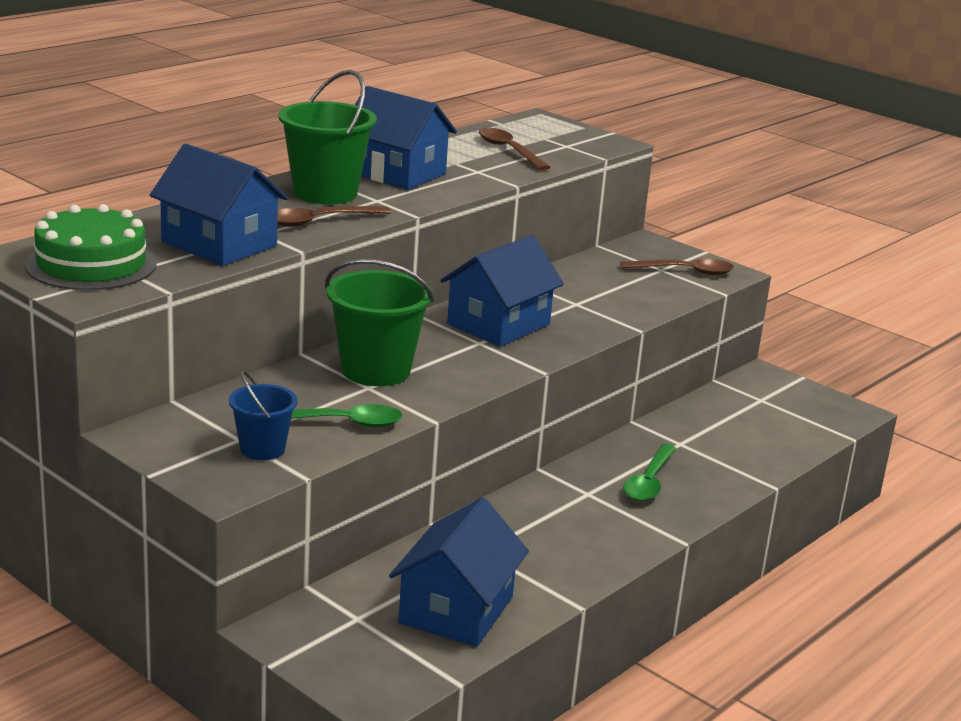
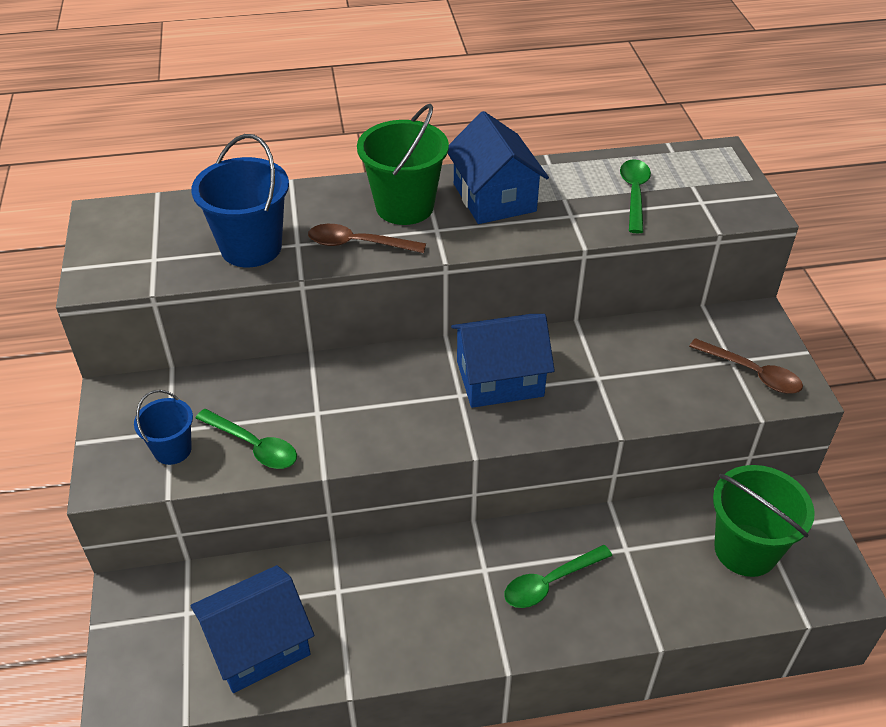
camera: 40 degrees right, 20 degrees up
green cake [25,204,157,290] -> none
blue house [150,144,288,266] -> blue bucket [191,134,289,267]
green bucket [325,259,434,386] -> green bucket moved to [713,465,815,577]
brown spoon [479,128,550,170] -> green spoon [620,159,651,233]

